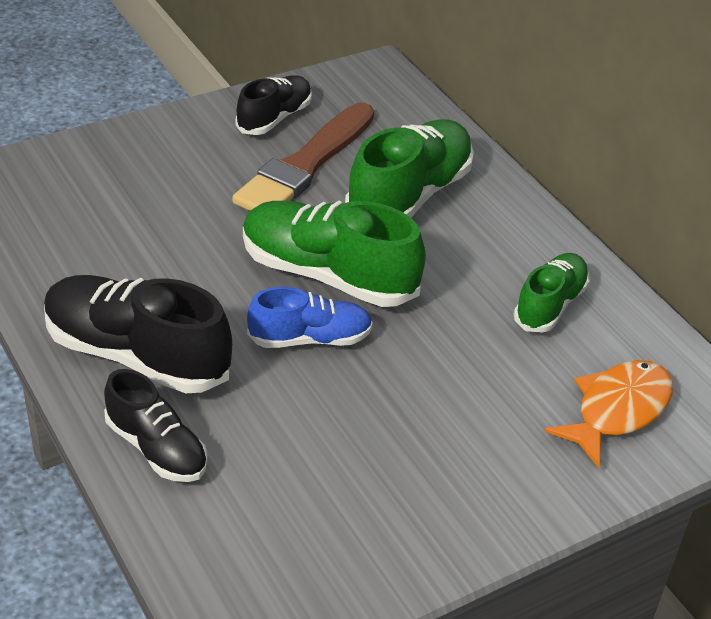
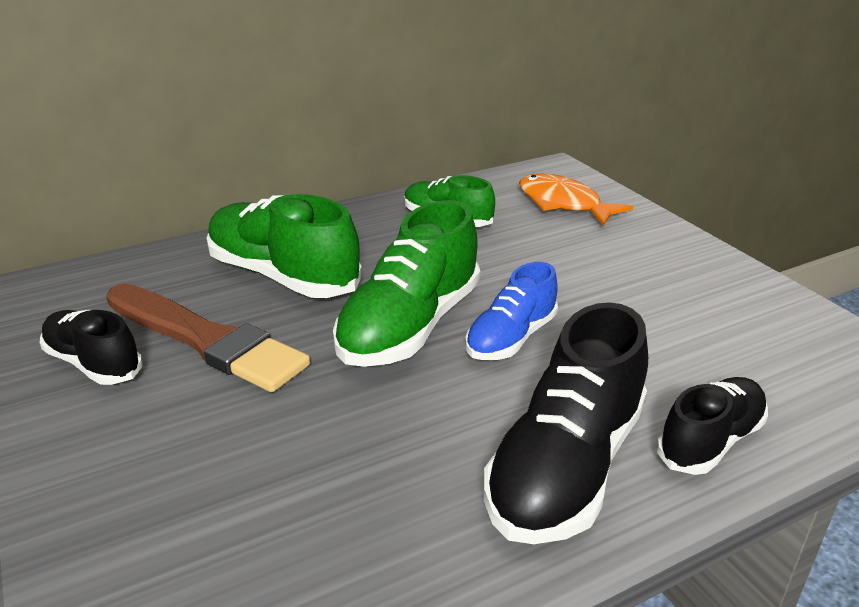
camera: 85 degrees left, 10 degrees down
blue shoe [247,287,373,348] -> blue shoe turned 135 degrees counterclockwise [465,262,558,360]

